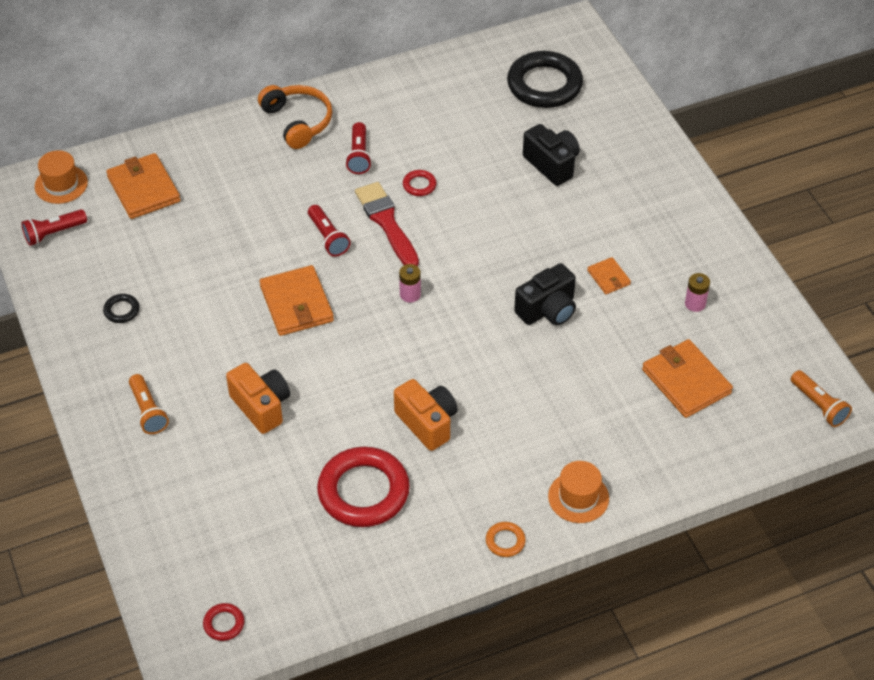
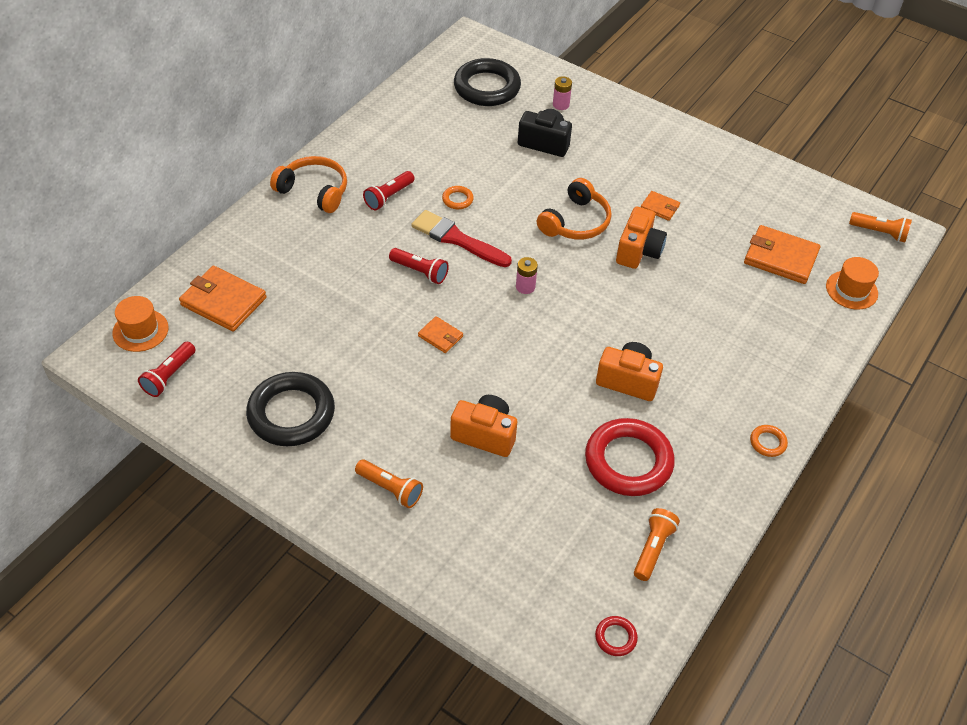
camera: 35 degrees left, 0 degrees up
black ring [103,294,139,323] -> black ring [246,372,335,446], size x2.35
orange wallet [260,265,334,336] -> orange wallet [418,316,463,353], size x0.52
red flashlight [345,122,372,174] -> red flashlight turned 75 degrees clockwise [363,171,415,210]
red ring [403,170,436,196] -> orange ring [442,186,474,209]
black camera [514,263,576,326] -> orange camera [616,207,667,269]
orange hat [548,461,609,523] -> orange hat moved to [826,257,879,309]
pink battery [685,273,710,312] -> pink battery moved to [553,76,572,110]
none -> orange headphones [537,178,612,239]
none -> orange flashlight [634,508,680,581]

